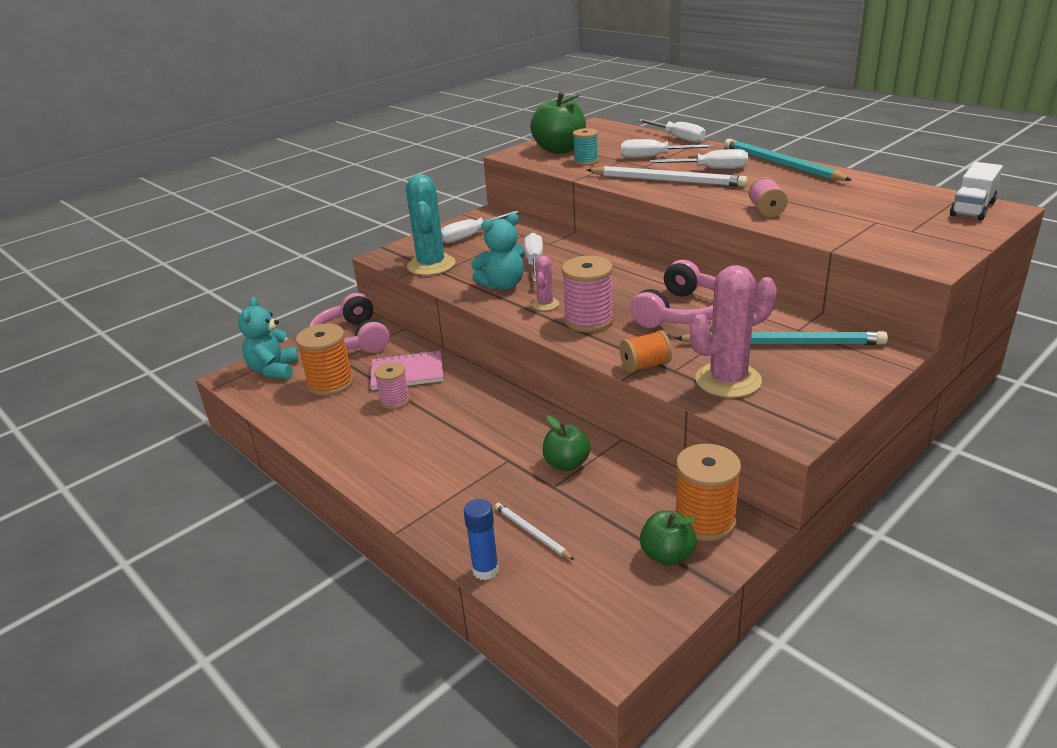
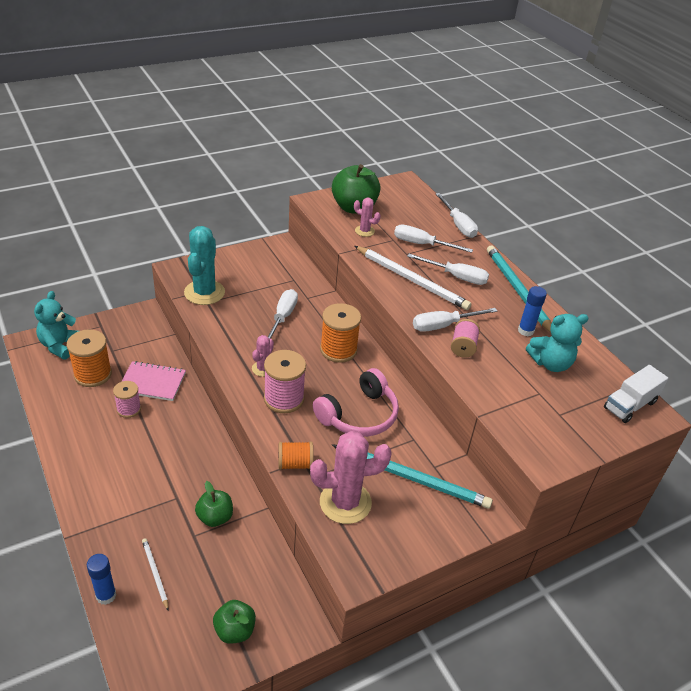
camera: 10 degrees right, 10 degrees up
pink headphones [309,293,389,353] -> none
white screwdriver [441,211,520,243] -> white screwdriver moved to [413,308,497,332]
turquoise teddy bear [471,213,524,290] -> turquoise teddy bear moved to [526,314,589,372]
turquoise spool [573,128,598,165] -> pink cactus [354,198,381,237]
orange spool [675,444,741,541] -> orange spool moved to [320,303,361,363]
none -> blue glue stick [518,286,547,336]

